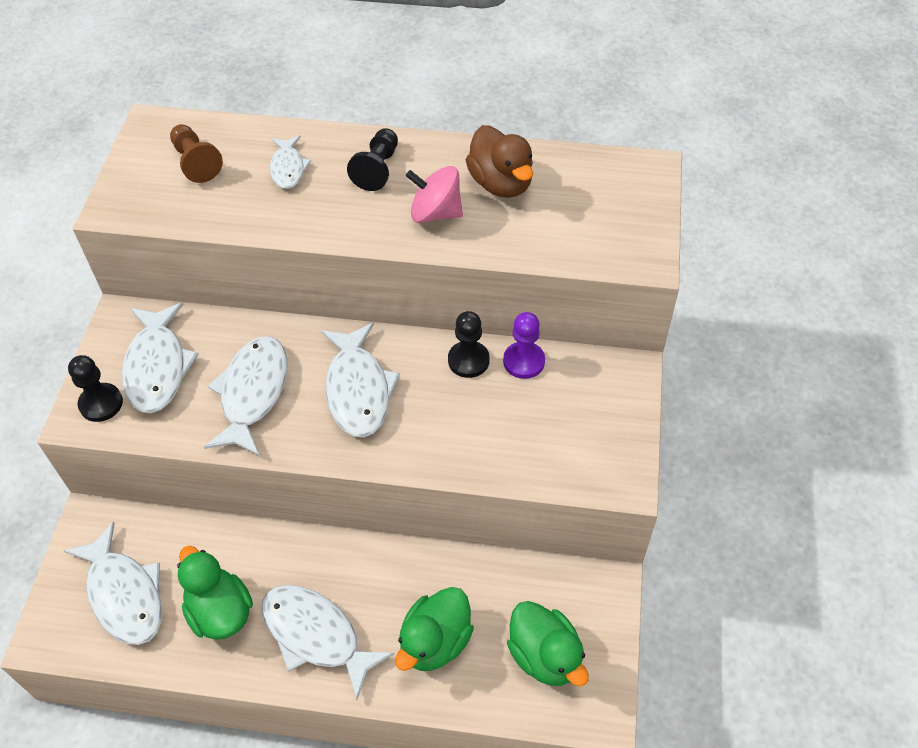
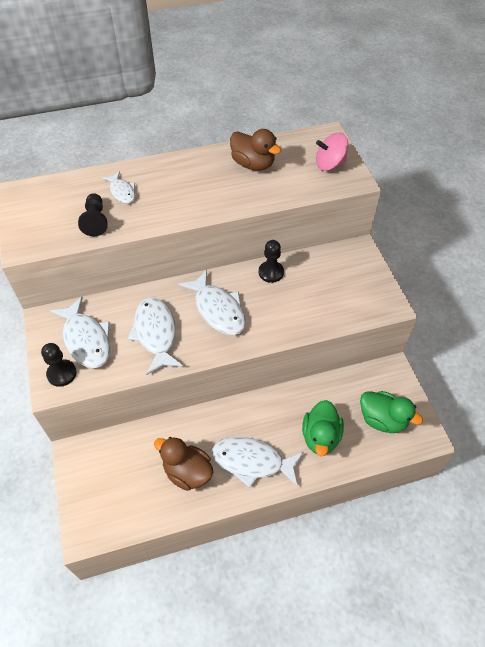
camera: 25 degrees left, 0 degrees up
white fish [64,522,162,645] -> none
brown pawn [170,124,223,183] -> none
green duck [177,546,253,640] -> brown duck [154,437,213,491]
black pawn [347,128,398,191] -> black pawn moved to [78,193,108,236]
pink spinning top [406,166,463,223] -> pink spinning top moved to [316,133,348,171]
purple pawn [503,312,545,379] -> none

